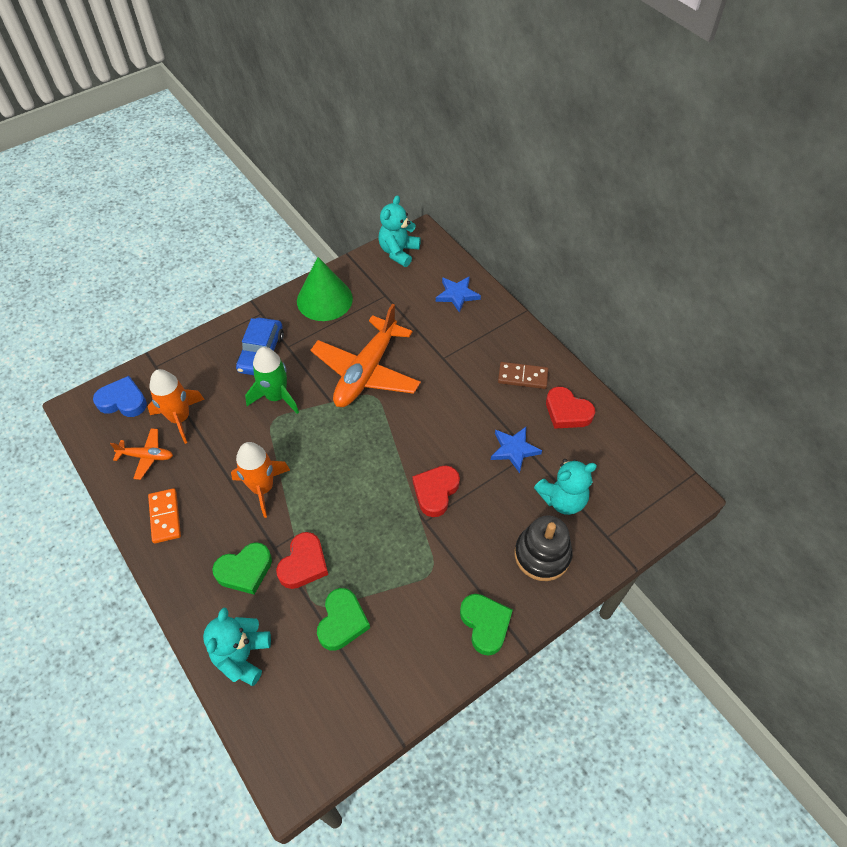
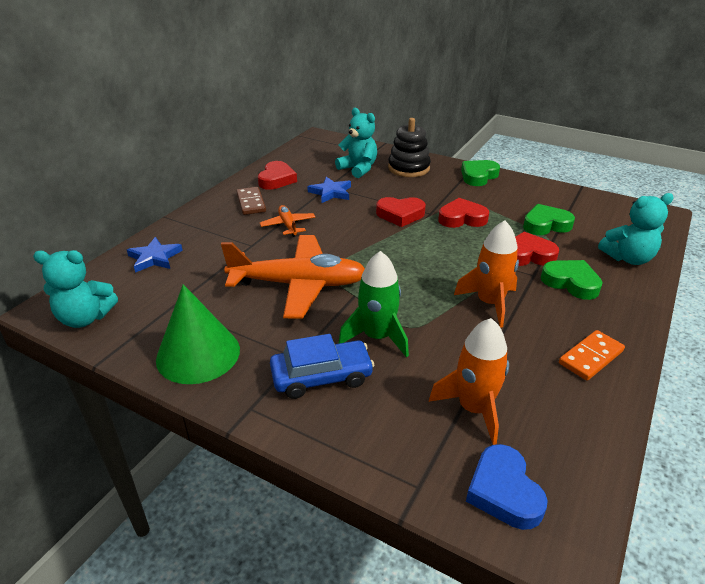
camera: 115 degrees left, 20 degrees down
orange plane [110,428,173,480] -> orange plane moved to [260,205,315,237]
none -> red heart [438,198,489,228]

